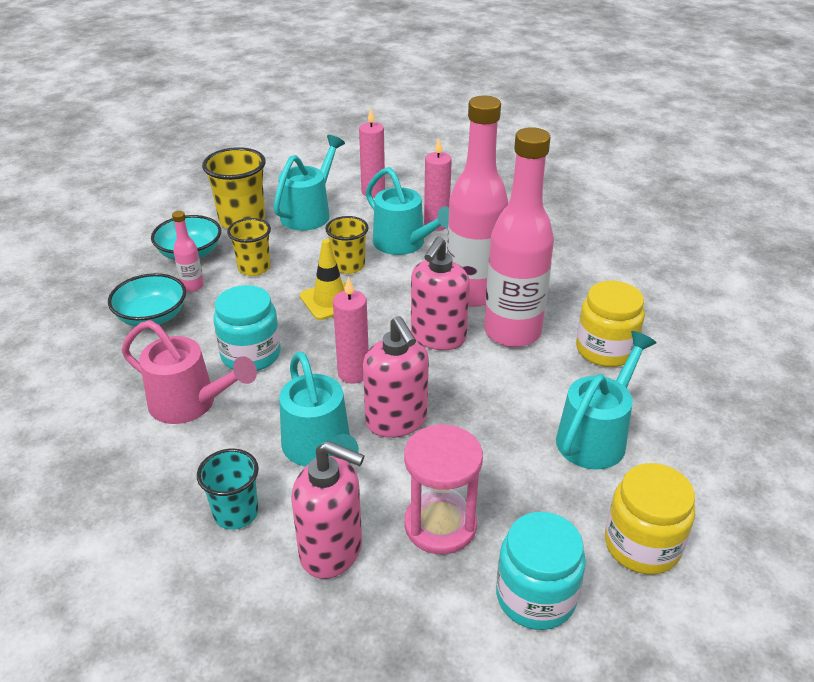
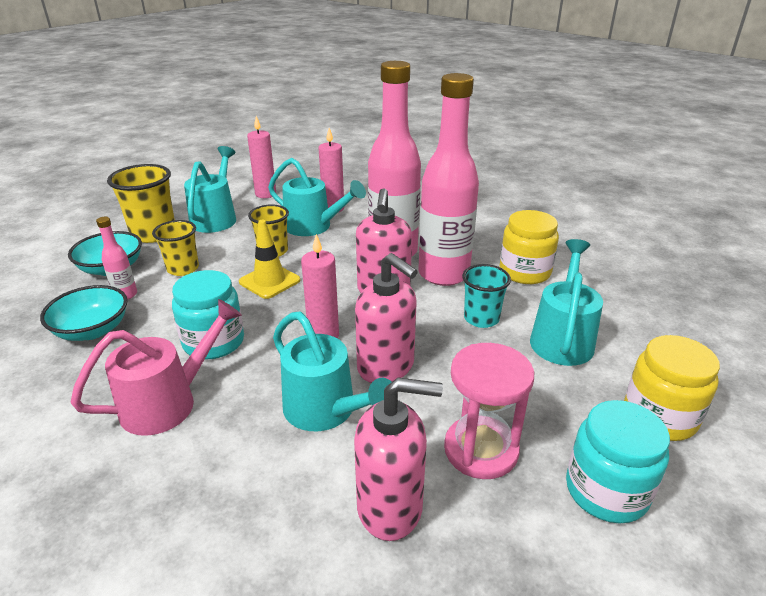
camera: 20 degrees left, 5 degrees down
pink watering can [121,320,257,424] -> pink watering can turned 45 degrees counterclockwise [70,299,242,436]
turquoise cup [197,449,259,529] -> turquoise cup moved to [462,264,511,328]

